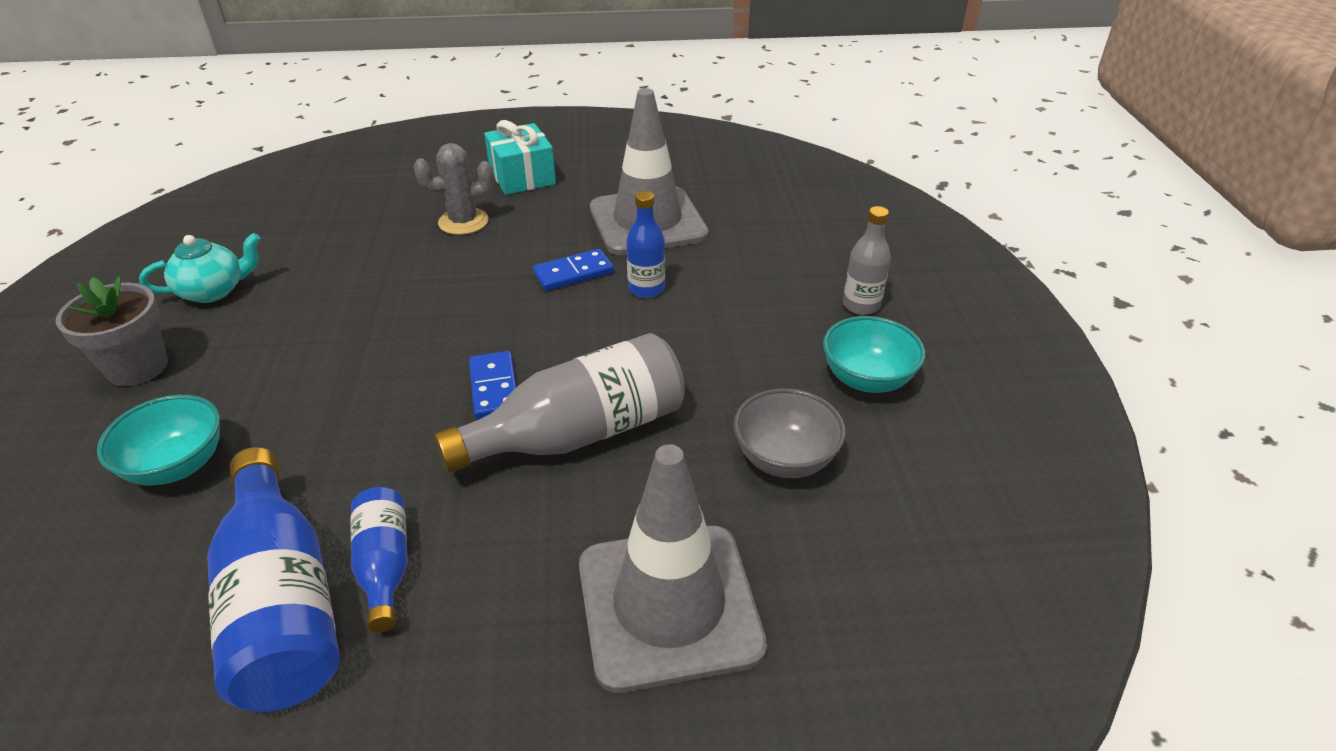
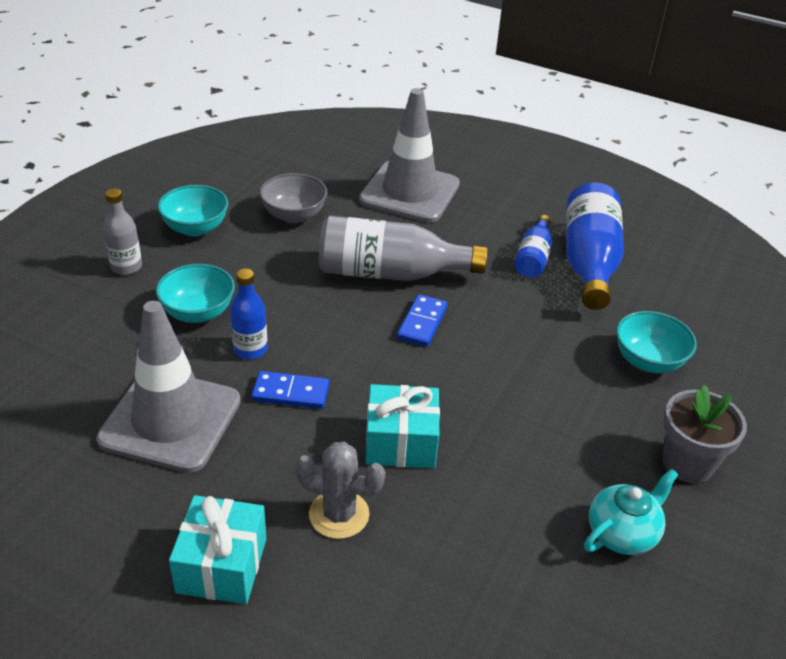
camera: 150 degrees left, 0 degrees up
turquoise teapot [139,233,260,303] -> turquoise teapot turned 135 degrees clockwise [584,469,679,555]
none -> turquoise bowl [156,264,235,323]
none -> turquoise gift [365,384,440,468]

